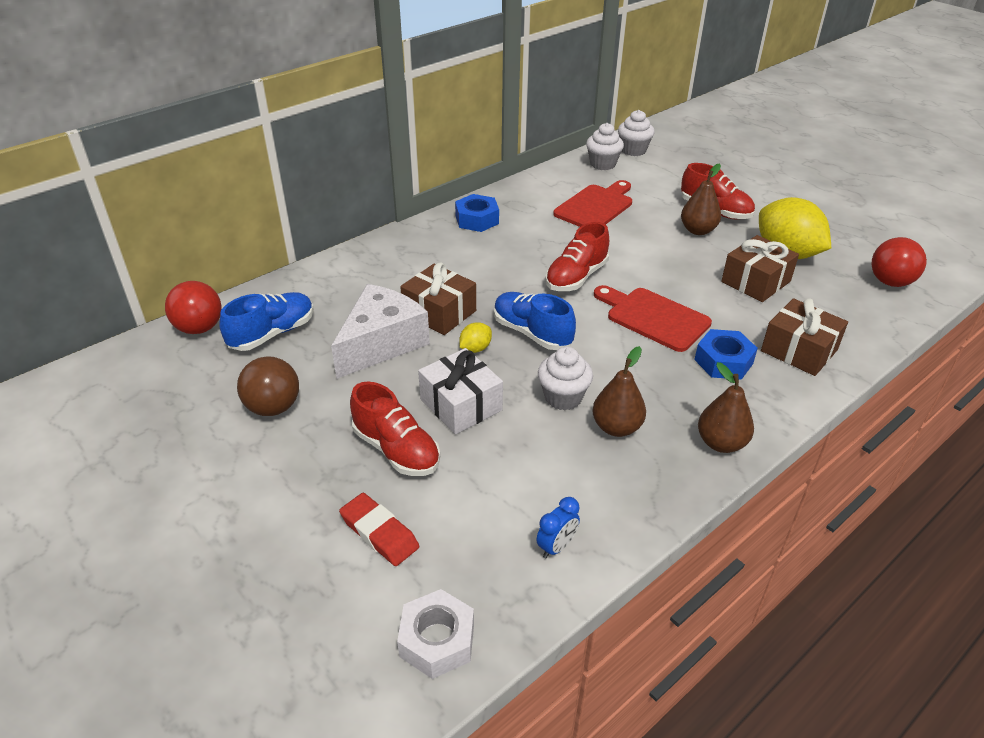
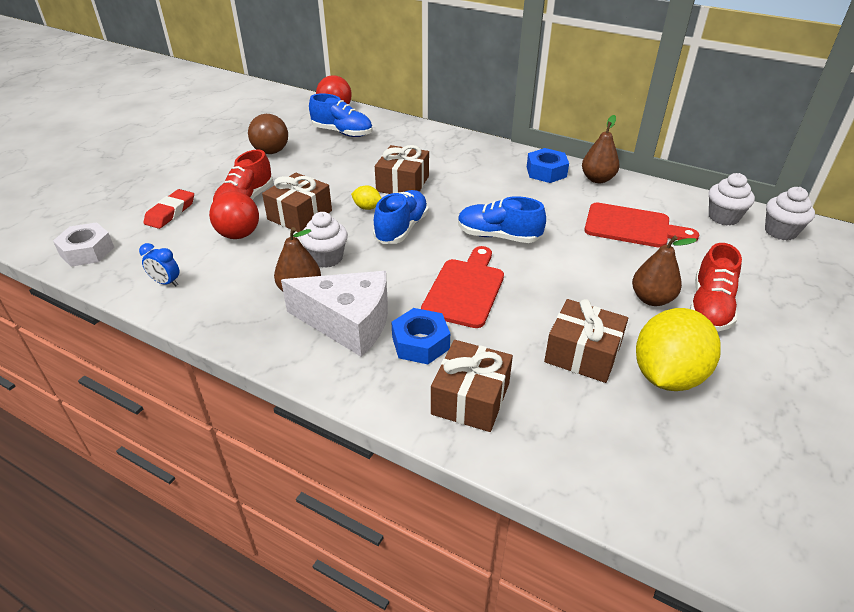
camera: 70 degrees right, 0 degrees up
white cheese [331,284,430,379] -> white cheese moved to [281,271,388,357]
white gift [418,348,503,435] -> brown gift [262,173,332,232]
red shoe [545,222,609,291] -> blue shoe [458,196,546,243]
brown pear [698,362,754,453] -> brown pear moved to [582,115,619,183]
red ball [872,237,927,287] -> red ball moved to [209,191,259,239]

